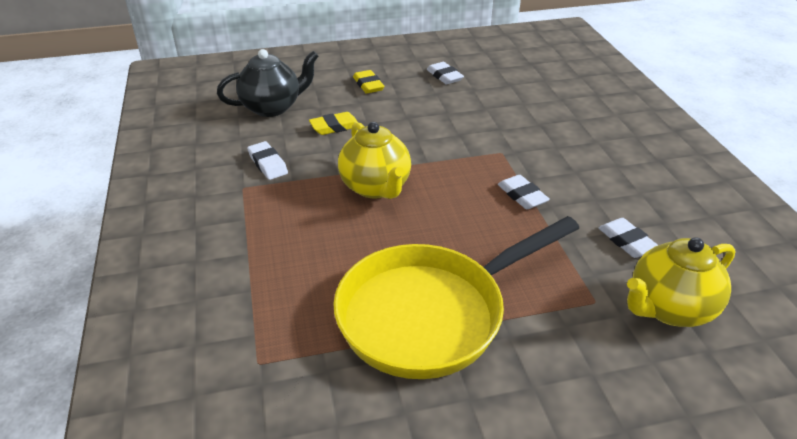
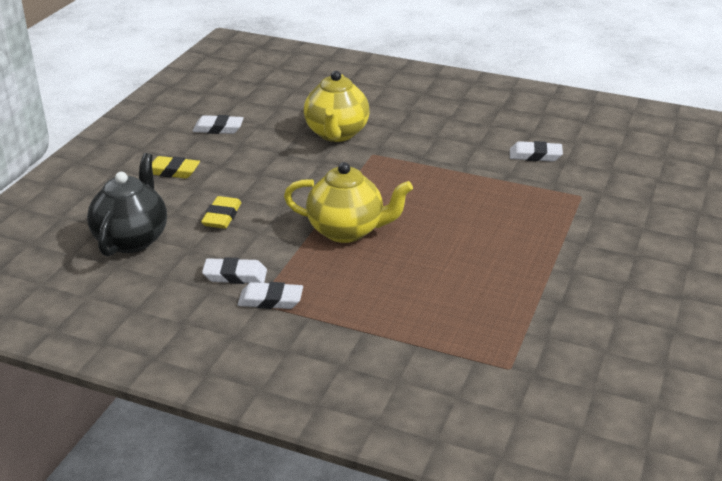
camera: 55 degrees left, 5 degrees down
yellow pan [333,216,579,379] -> none
white eraser [498,175,550,209] -> white eraser moved to [238,282,303,309]
yellow teapot [627,237,736,327] -> yellow teapot moved to [304,71,369,142]

